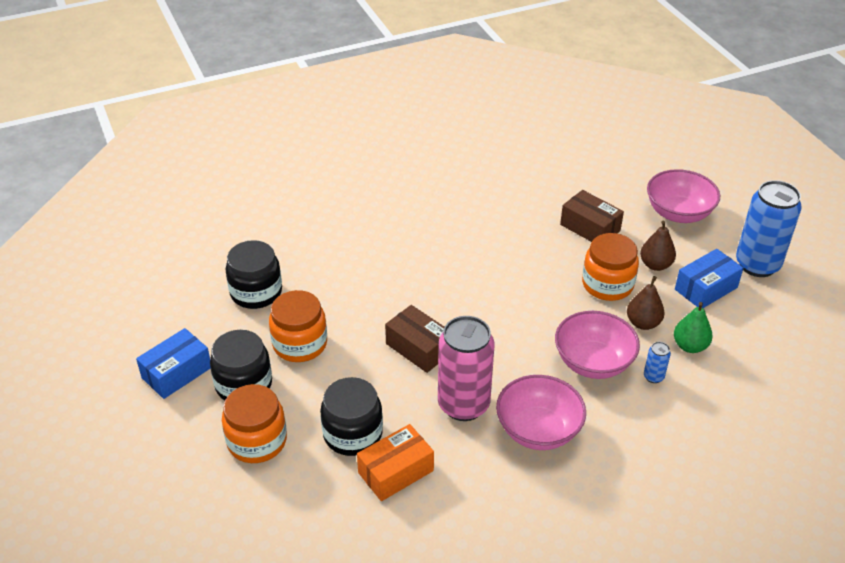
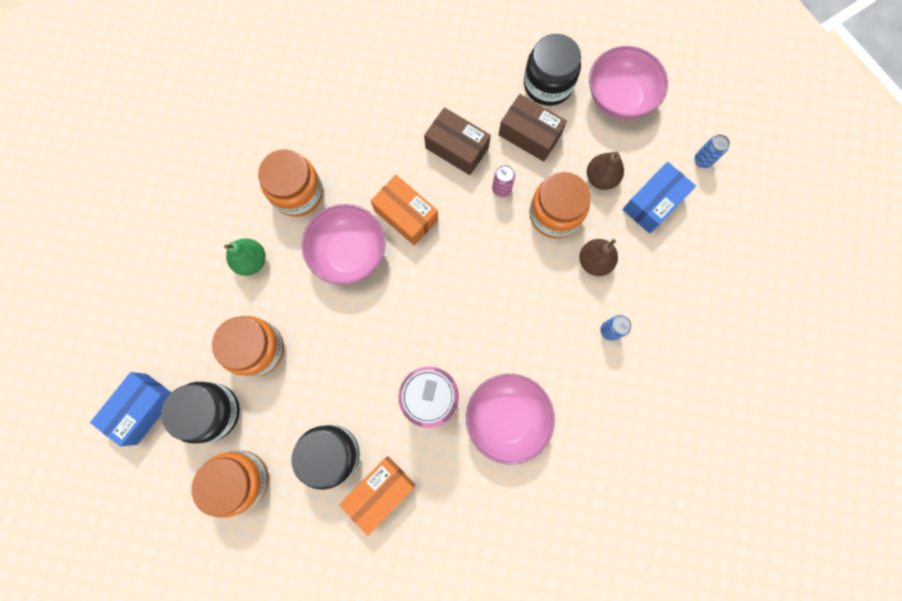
camera: 10 degrees left, 35 degrees up
black jar [226,240,282,309] -> black jar moved to [524,34,581,106]
brown box [385,305,444,373] -> brown box moved to [424,107,491,175]
pink bowl [555,311,640,379] -> pink bowl moved to [302,204,386,285]
green pear [674,302,713,353] -> green pear moved to [224,238,266,276]
blue can [736,180,802,277] -> blue can [695,134,730,168], size x0.41
none -> orange jar [258,149,323,217]
none -> orange box [371,175,438,245]
none -> pink can [492,165,515,197]

